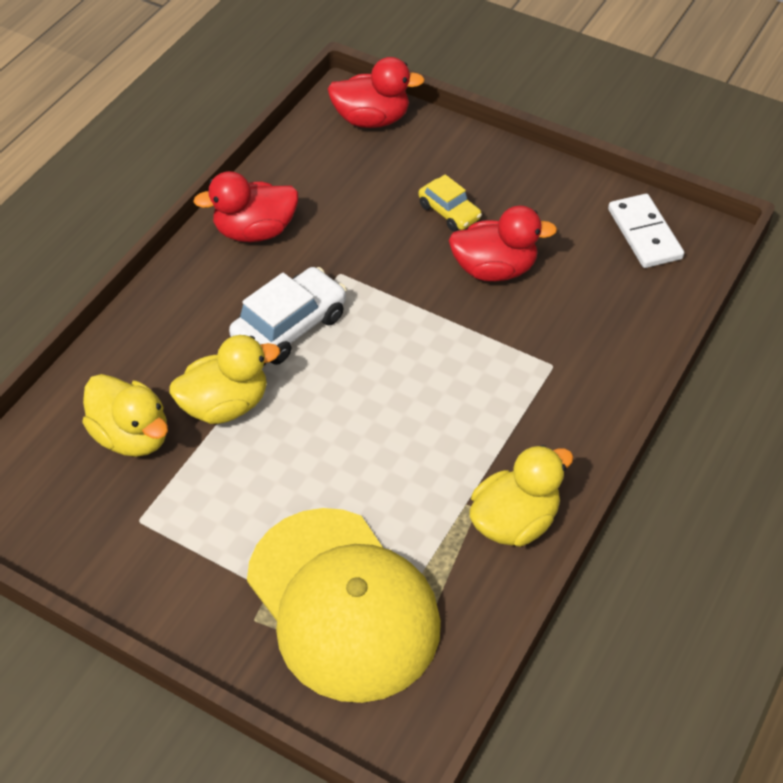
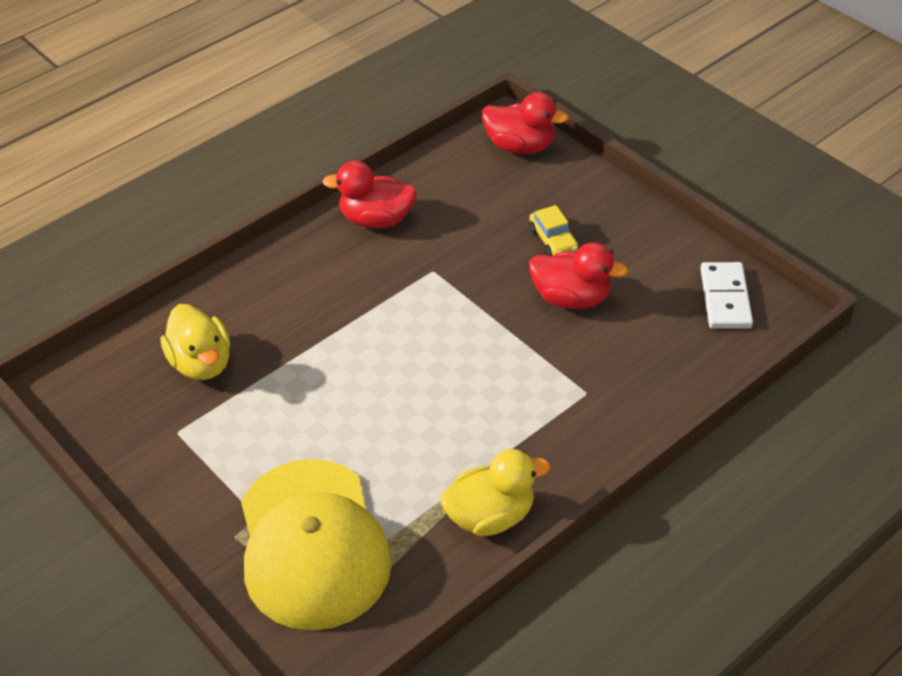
camera: 20 degrees right, 5 degrees down
yellow duck [169,335,280,424] -> none
white car [229,267,347,365] -> none

